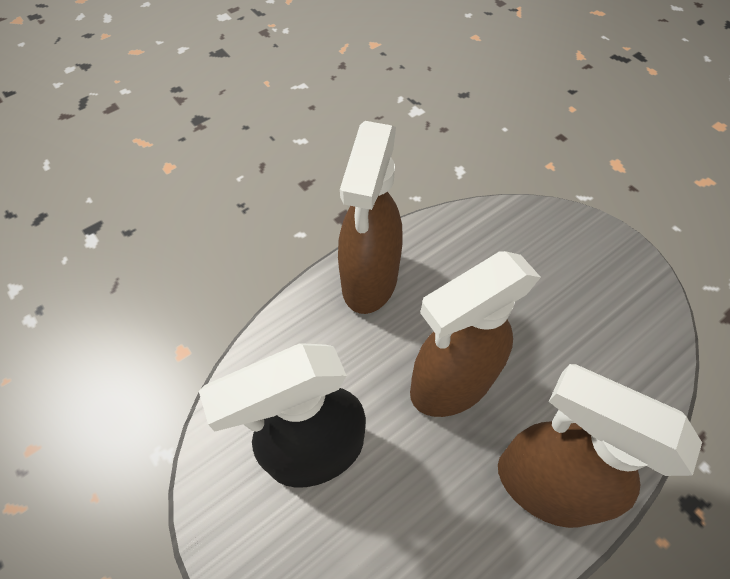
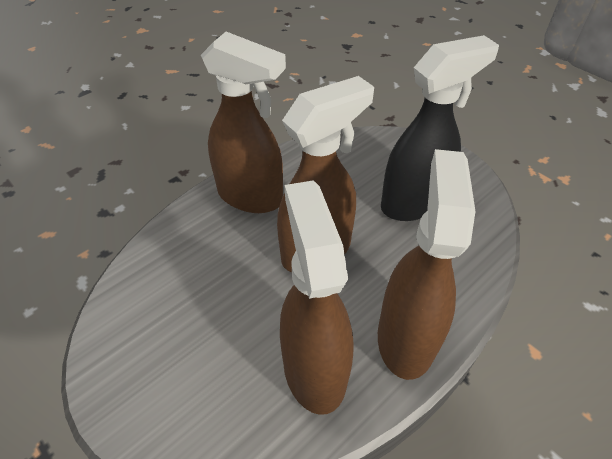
camera: 175 degrees right, 10 degrees down
none -> brown spray bottle [280,180,353,415]

